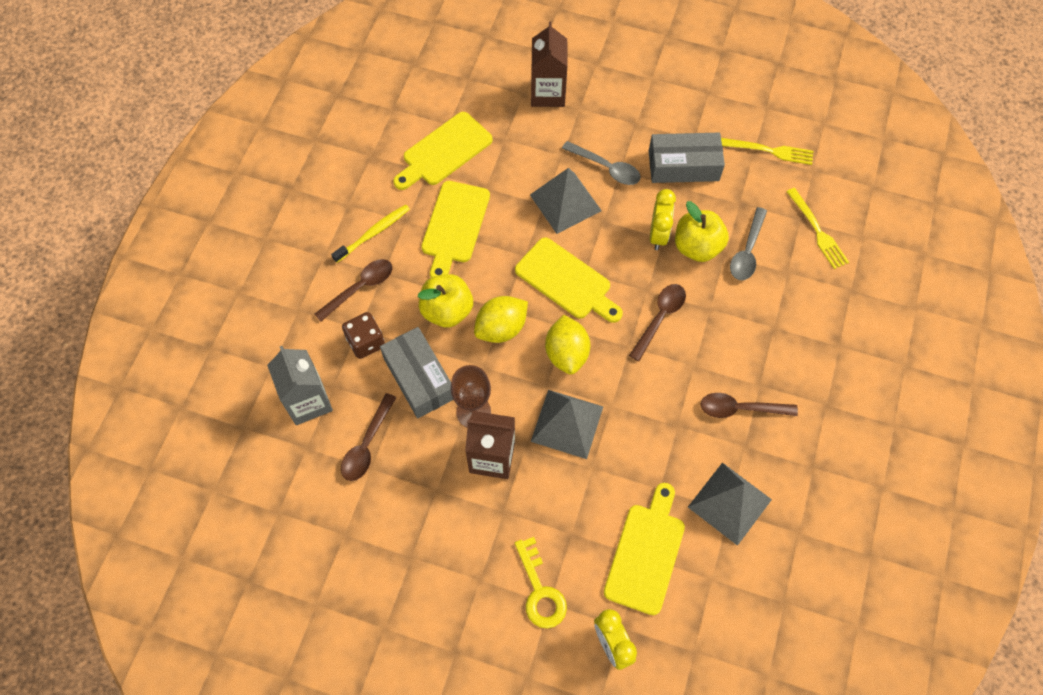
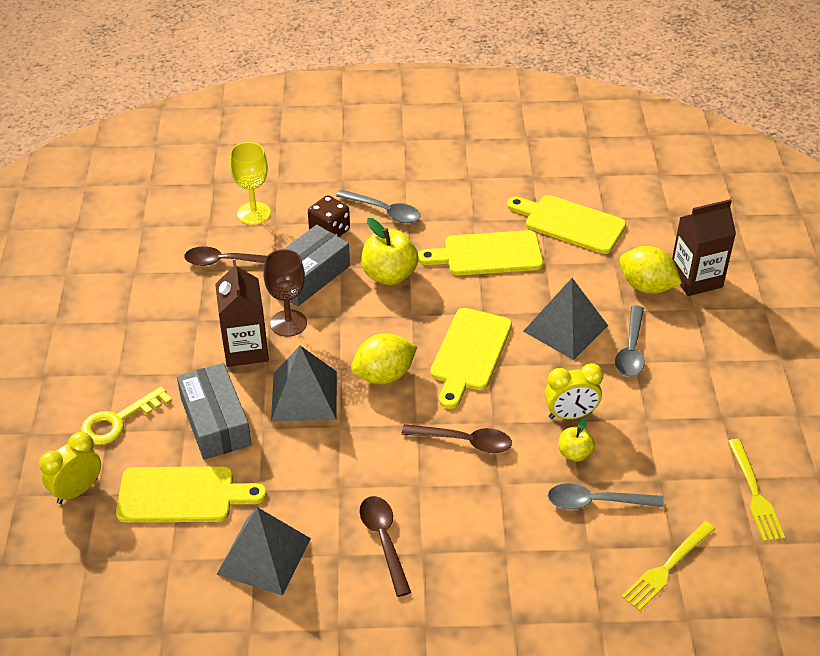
camera: 70 degrees right, 20 degrees down
grey carton [267,346,333,425] -> yellow goblet [230,142,271,225]
brown spoon [314,259,392,321] -> grey spoon [336,189,421,223]
yellow toothbrush [331,204,410,263] -> none
yellow lemon [474,296,528,343] -> yellow lemon moved to [620,246,682,294]
grey box [649,133,725,183] -> grey box moved to [177,363,251,460]
yellow apple [675,201,729,262] -> yellow apple [559,417,595,461], size x0.56

